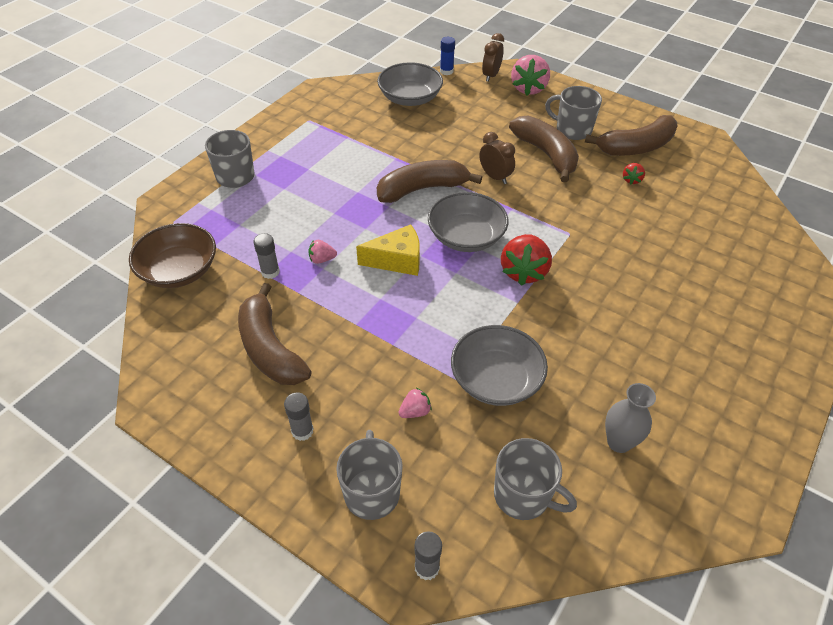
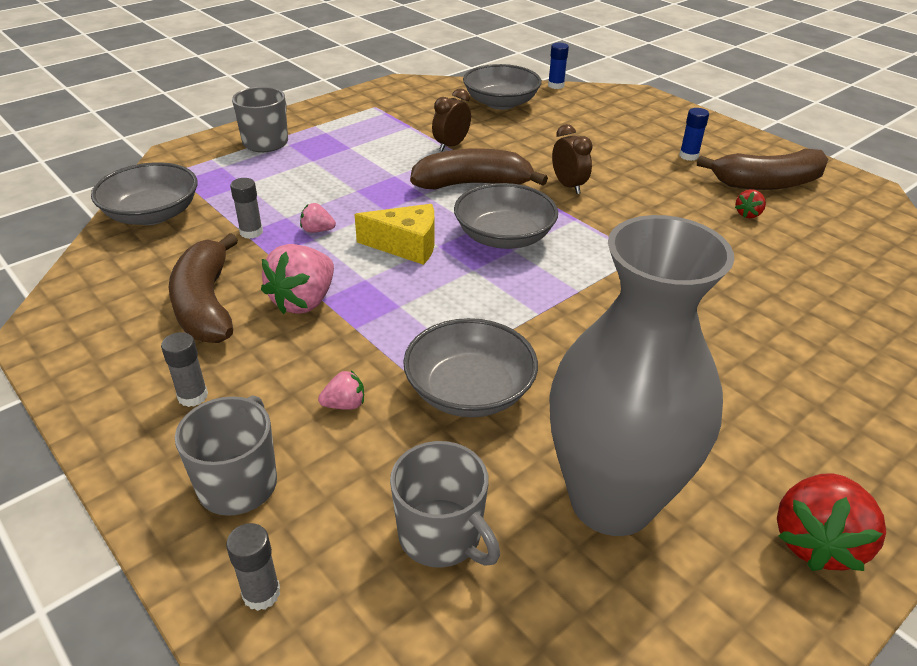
camera: 15 degrees right, 10 degrees down
brown bowl [129,223,216,288] -> grey bowl [91,162,198,225]
brown clock [482,33,504,82] -> brown clock moved to [432,88,471,152]
red strawberry [501,234,552,286] -> red strawberry moved to [777,473,886,571]
brown banana [509,116,579,183] -> none
pink strawberry [511,55,550,95] -> pink strawberry moved to [261,244,334,314]
grey mug [545,86,602,140] -> blue glue stick [679,108,709,161]
grey vase [605,383,656,453] -> grey vase [549,215,734,536], size x2.35

